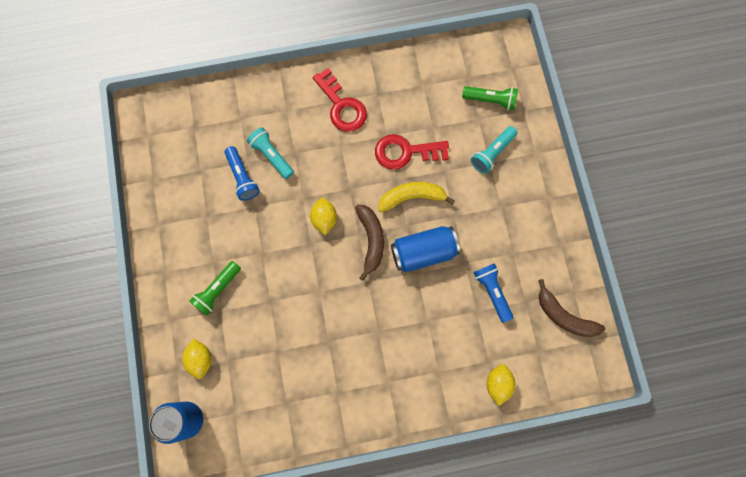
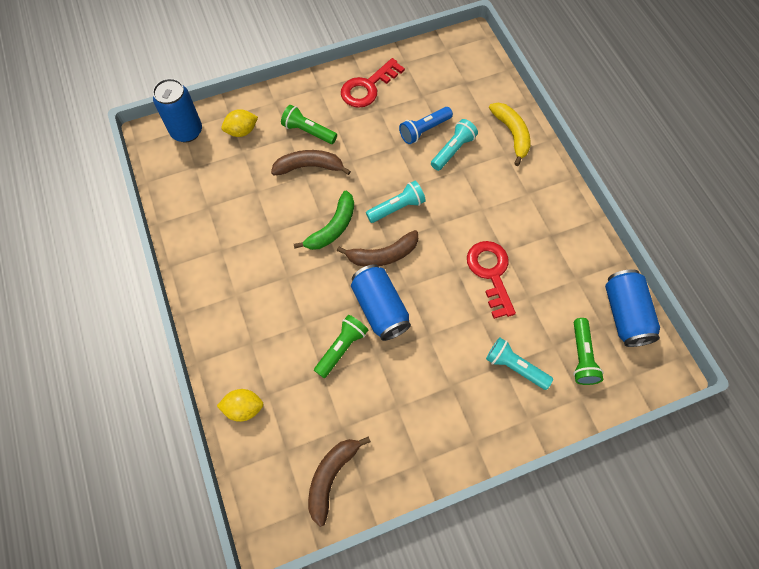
camera: 80 degrees right, 10 degrees down
yellow lemon [310,198,337,235] -> turquoise flashlight [366,181,426,223]
red key [313,68,367,132] -> red key moved to [341,58,405,108]
yellow banana [378,182,455,212] -> yellow banana moved to [489,103,531,166]
blue flashlight [473,263,513,323] -> none
none -> brown banana [271,150,351,175]
none -> green banana [294,191,354,250]
none -> green flashlight [314,315,368,378]
none -> blue can [605,269,660,347]

